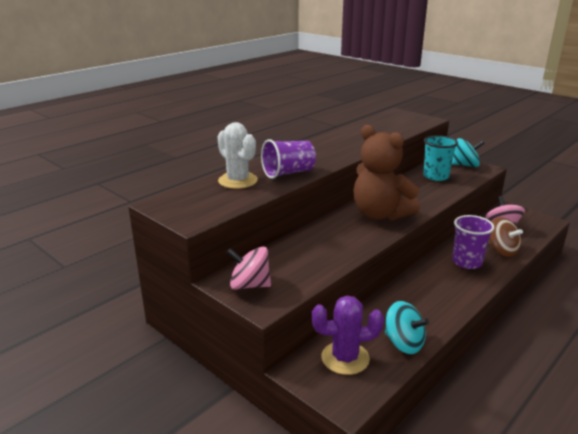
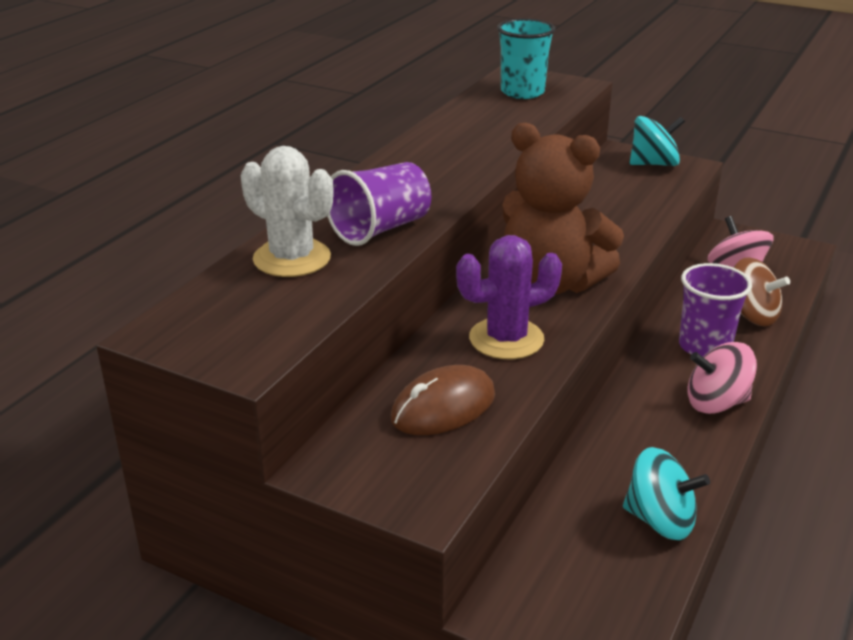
camera: 15 degrees left, 5 degrees up
pink spinning top [226,247,271,290] -> pink spinning top moved to [688,342,757,414]
purple cactus [312,296,384,375] -> purple cactus moved to [456,235,562,359]
turquoise cup [423,135,458,181] -> turquoise cup moved to [497,18,555,99]
none -> brown mouse [391,365,495,435]

